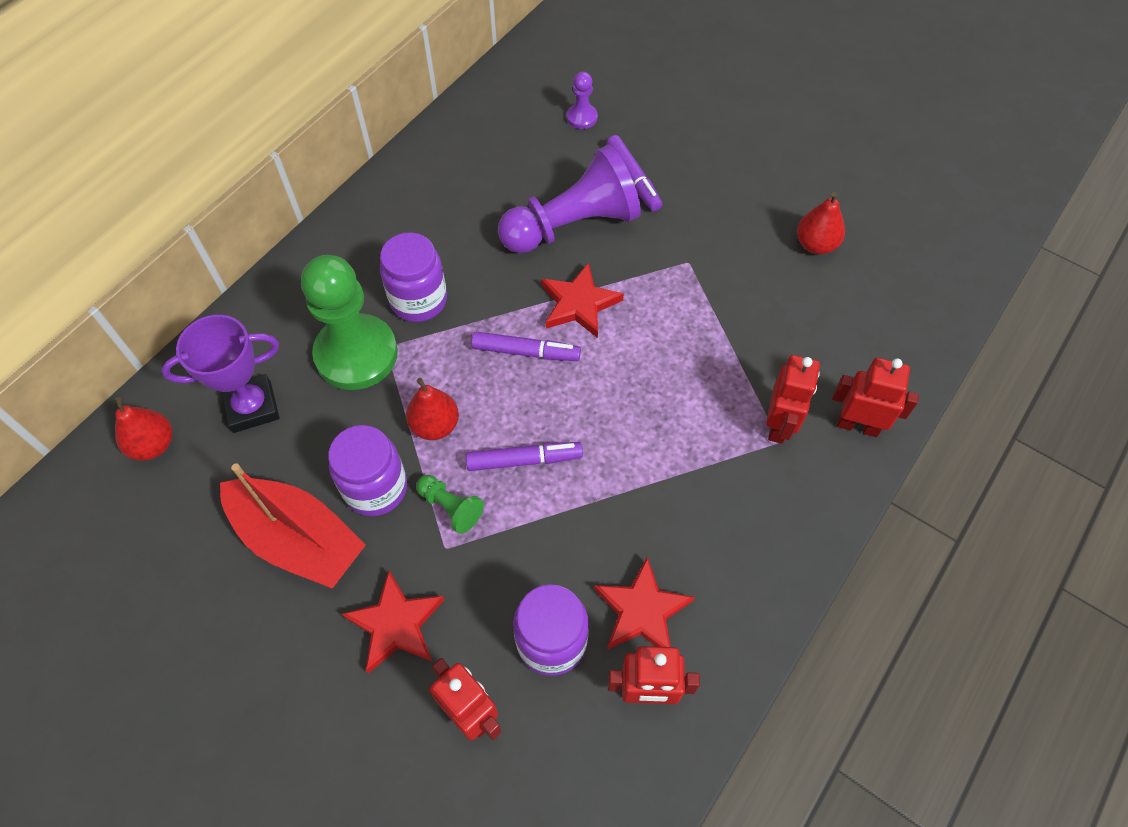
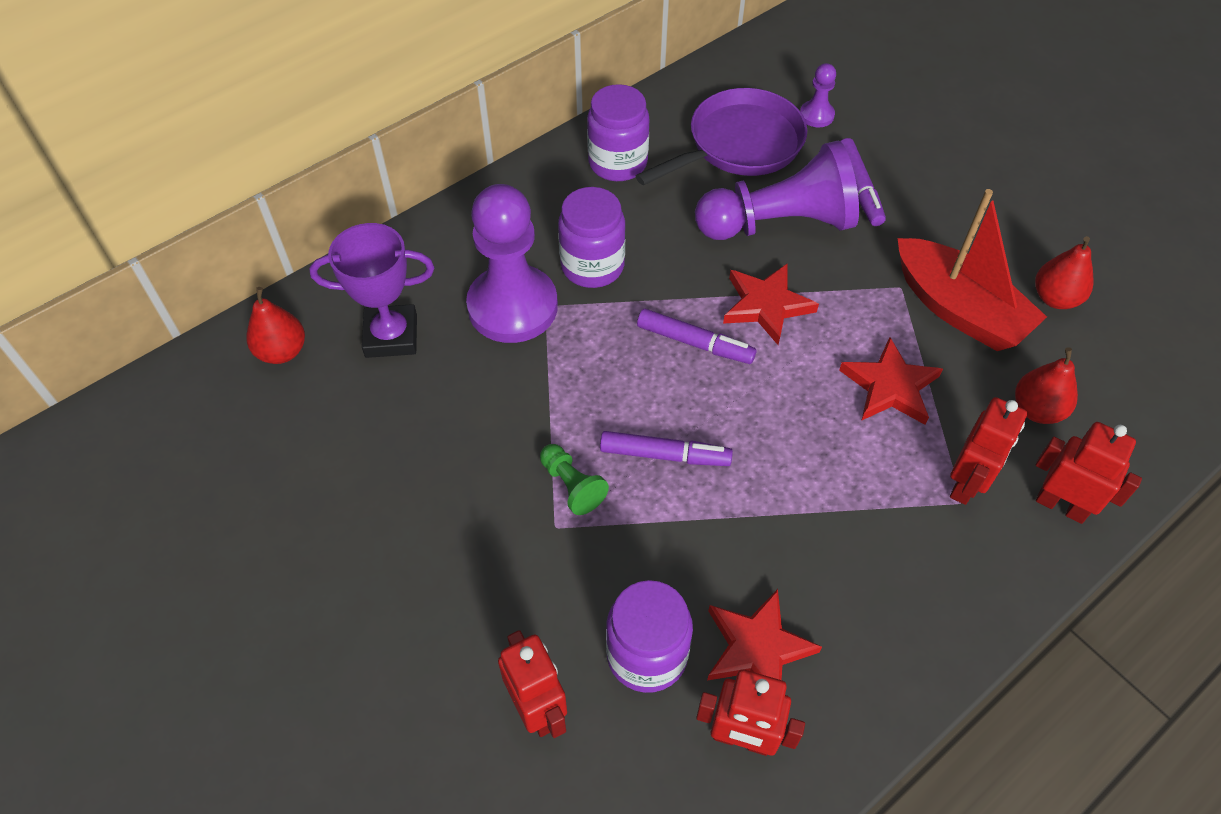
camera: 15 degrees right, 5 degrees down
red boat [220,464,366,589] -> red boat moved to [897,189,1047,351]
green pawn [301,255,398,390] -> purple pawn [466,184,558,343]
purple jar [328,425,407,516] -> purple jar moved to [587,84,650,181]
red star [342,571,444,673] -> red star moved to [839,337,943,425]
red pear [406,378,459,440] -> red pear moved to [1015,347,1078,424]
none -> purple pan [636,88,807,186]

